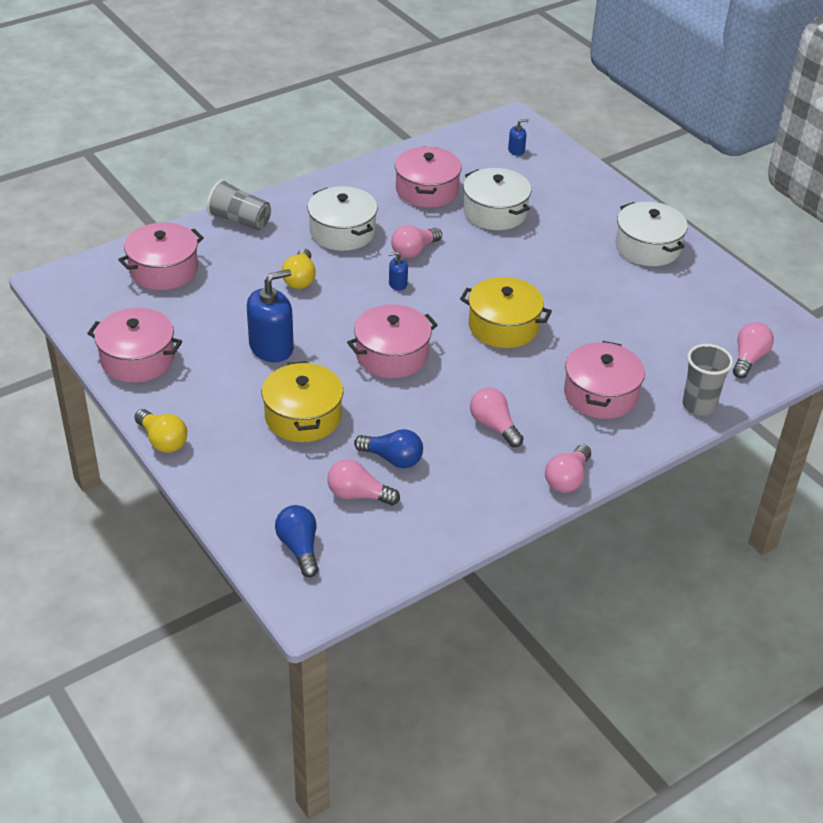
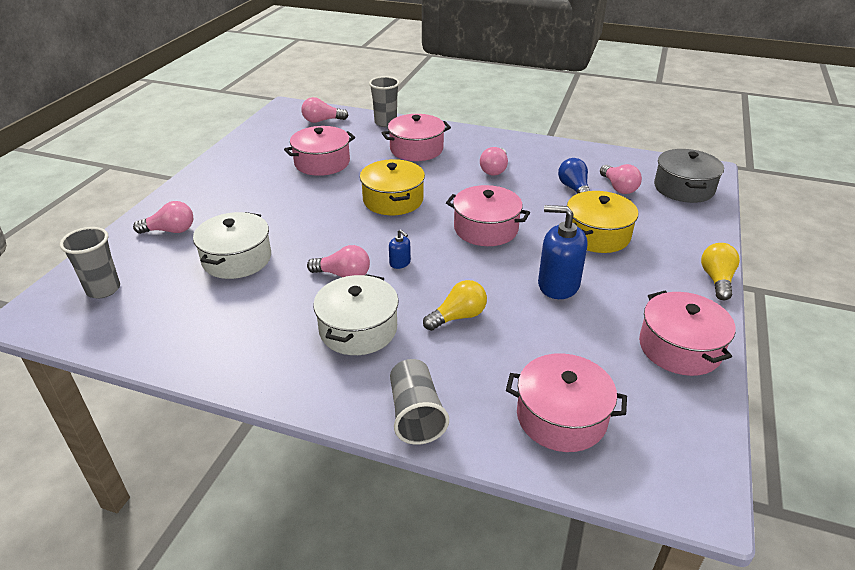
camera: 125 degrees left, 5 degrees down
blue light bulb [275,505,319,577] -> grey pot [654,149,724,203]
pink pot [395,146,462,207] -> pink pot moved to [284,126,355,176]
blue soap dispenser [508,119,529,156] -> grey cup [60,227,120,298]
pink light bulb [545,444,591,493] -> pink light bulb moved to [133,201,193,234]
white pot [615,202,688,266] -> none

